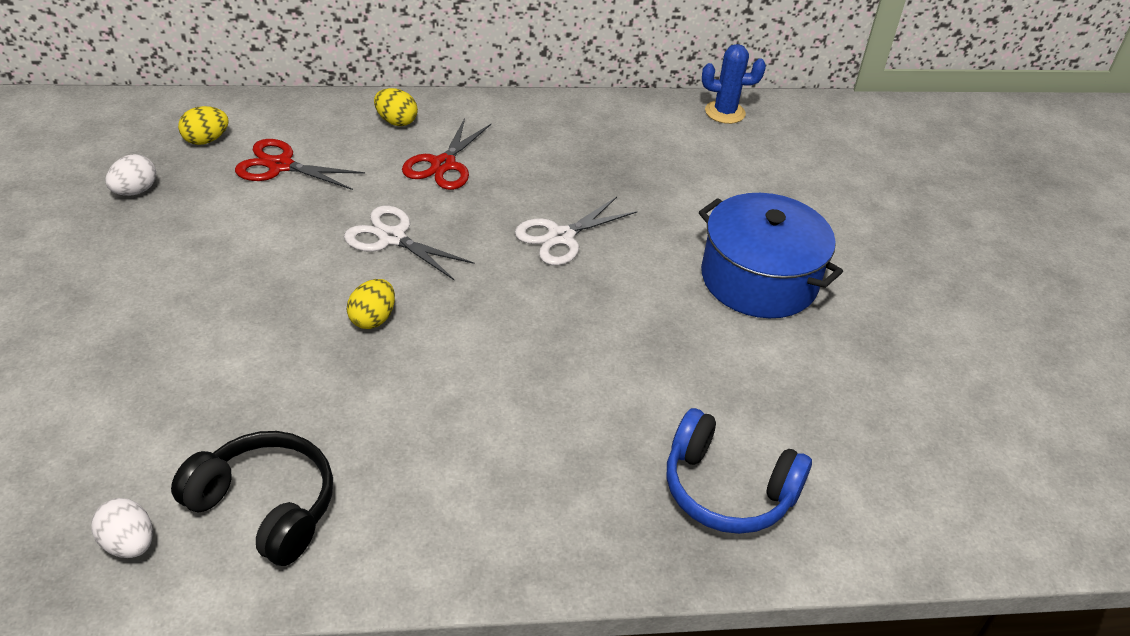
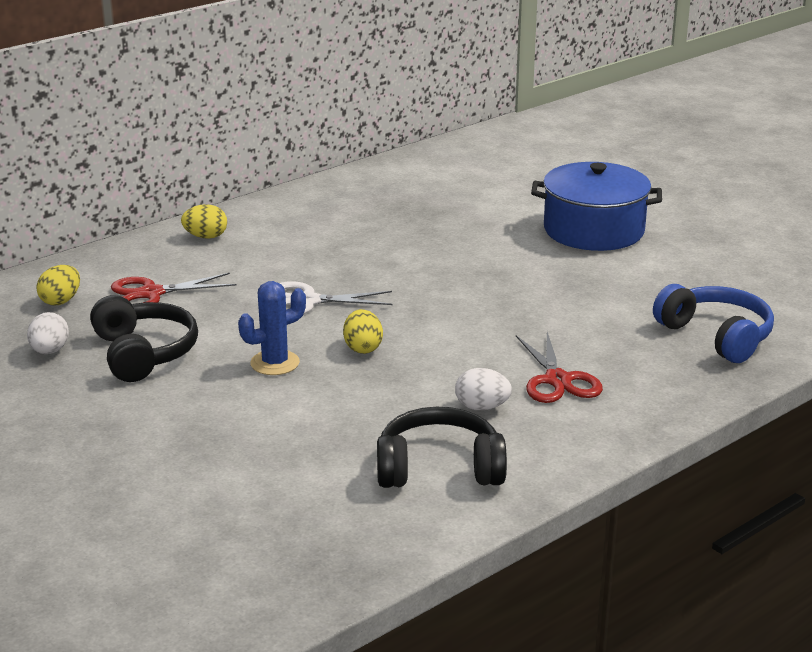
camera: 30 degrees left, 15 degrees down
white egg [91,498,153,558] -> white egg moved to [455,368,512,410]
red scissors [402,118,491,190] -> red scissors moved to [516,332,603,403]
white scissors [515,197,638,265] -> none
blue headphones [667,408,812,534] -> blue headphones turned 120 degrees counterclockwise [653,284,774,363]
blue cactus [702,44,766,124] -> blue cactus moved to [238,281,306,375]
none -> black headphones [90,295,198,382]

